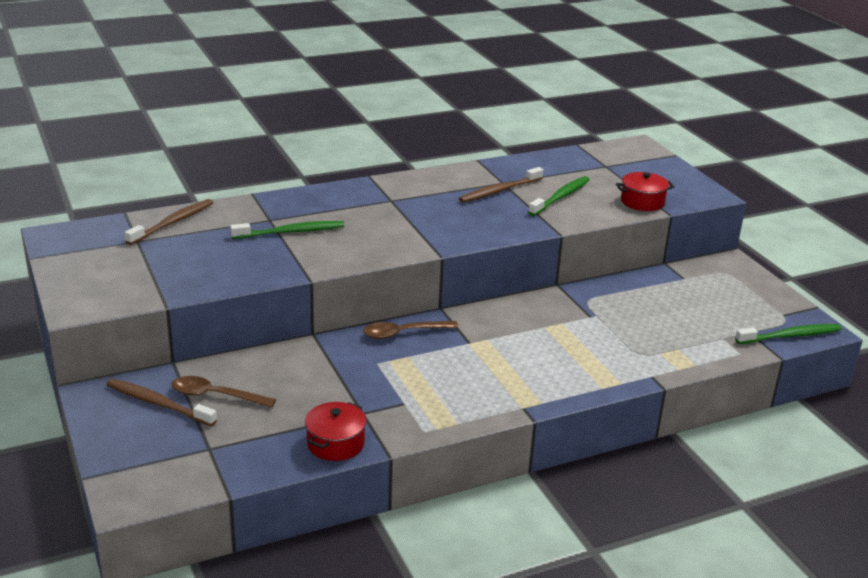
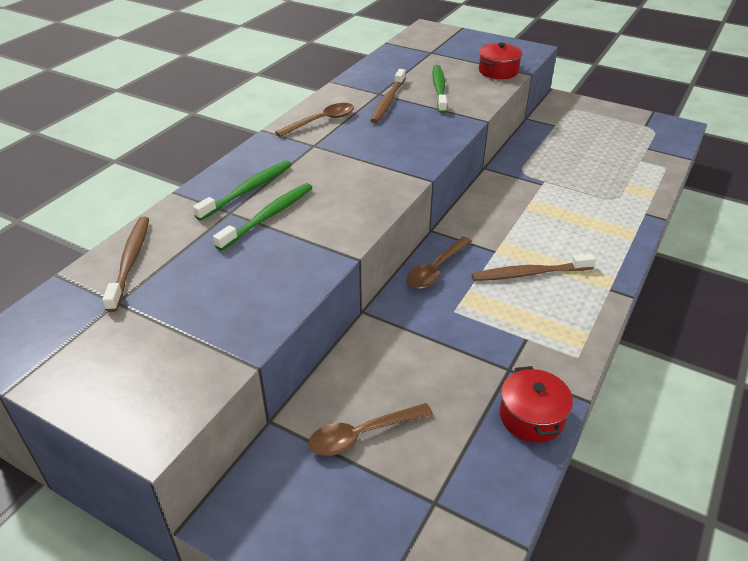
camera: 35 degrees left, 10 degrees up
brown toothbrush [106,379,217,426] -> brown toothbrush moved to [472,254,596,281]
green toothbrush [735,324,842,344] -> green toothbrush moved to [193,160,292,221]
none -> brown spoon [275,103,354,137]

